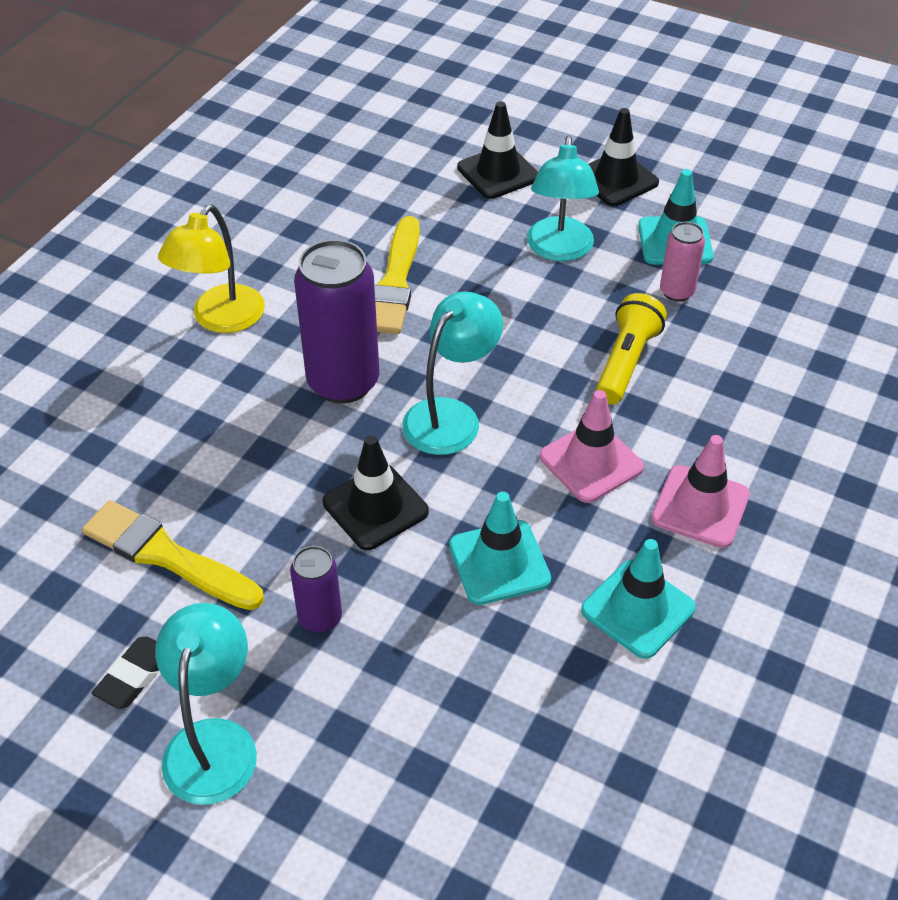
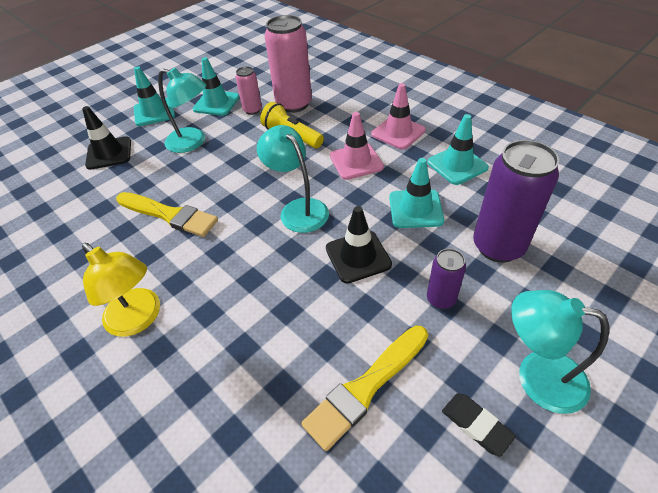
camera: 70 degrees left, 0 degrees up
purple can [294,239,379,403] -> purple can moved to [473,140,559,263]
black traffic cone [588,108,659,206] -> turquoise traffic cone [134,66,175,126]
none -> pink can [265,15,312,113]

